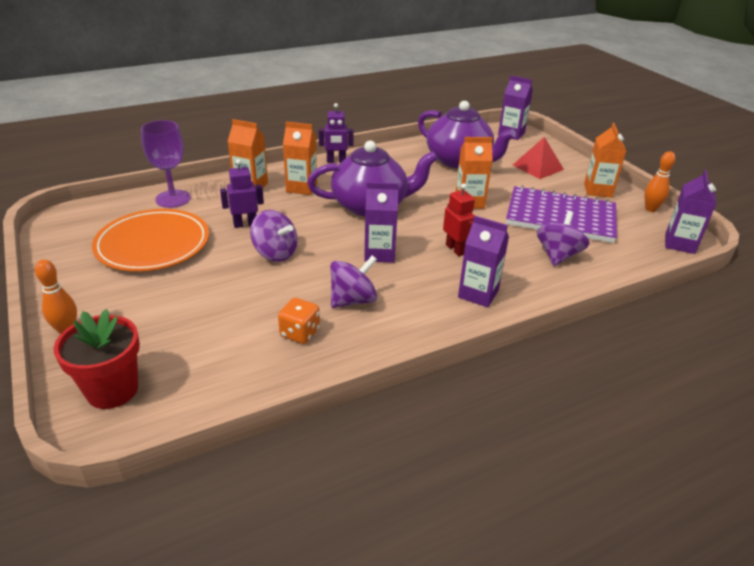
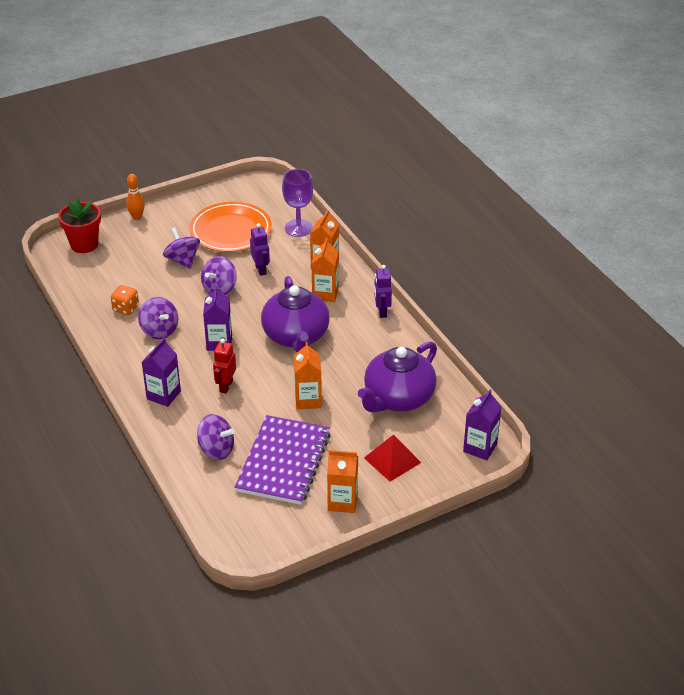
camera: 90 degrees right, 5 degrees up
red robot [443,183,475,256] -> red robot turned 135 degrees clockwise [213,339,236,393]
orange bowling pin [644,151,675,212] -> none
purple carton [665,170,716,254] -> none
none -> purple spinning top [163,227,200,269]

